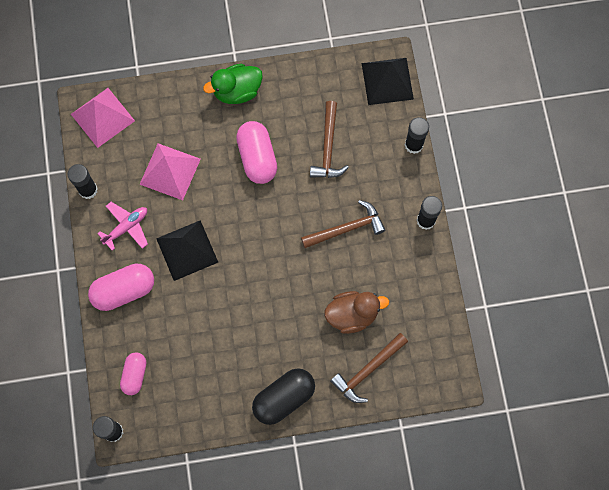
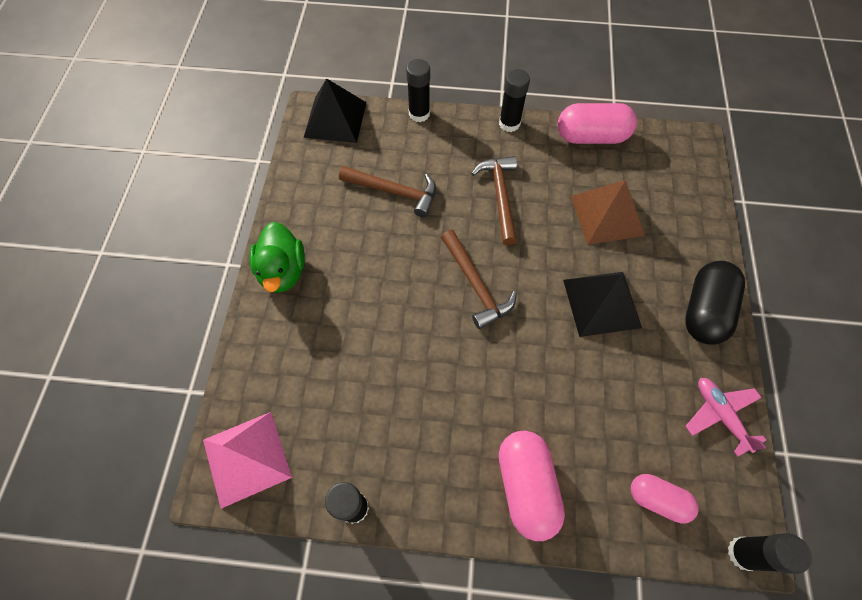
camera: 75 degrees left, 10 degrees down
pink plane [97,202,148,251] -> pink plane moved to [685,378,766,457]
pink pyramid [139,143,201,200] -> none
black pyramid [156,220,218,281] -> black pyramid moved to [563,272,642,337]
pink capsule [236,121,277,184] -> pink capsule moved to [558,103,637,144]
black capsule [252,368,315,425] -> black capsule turned 45 degrees clockwise [685,261,745,345]
brown duck [324,291,389,334] -> brown pyramid [571,180,645,245]
brown hammer [330,333,408,403] -> brown hammer moved to [441,230,517,329]

